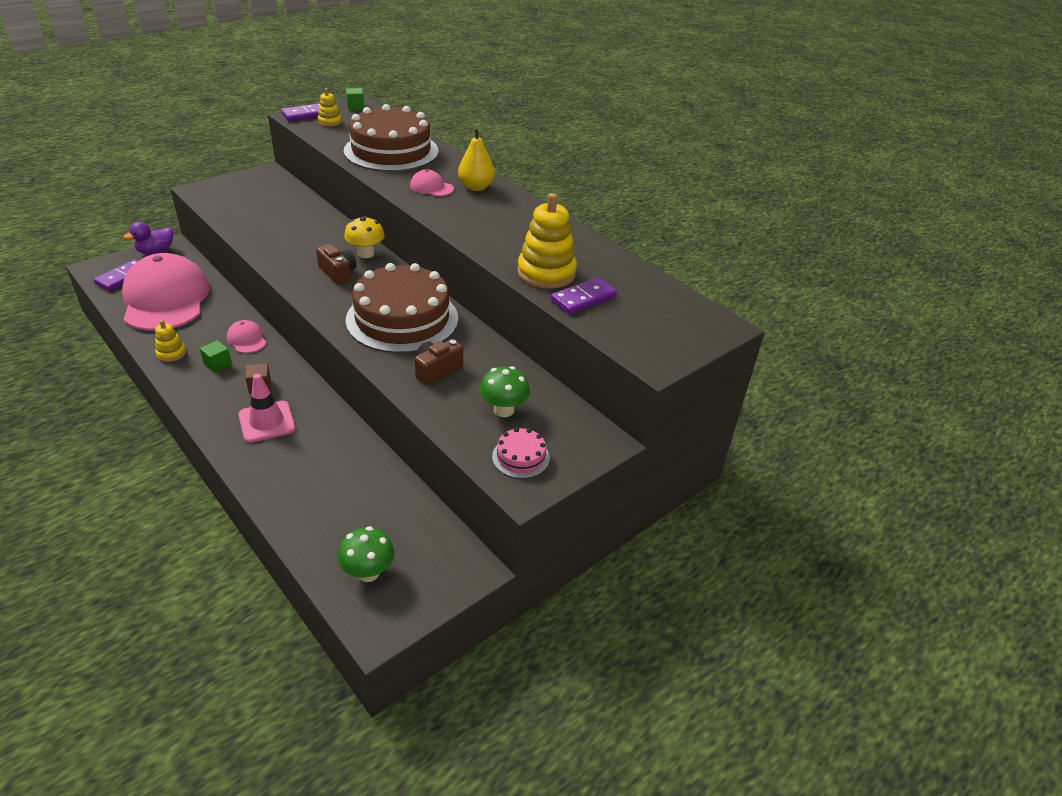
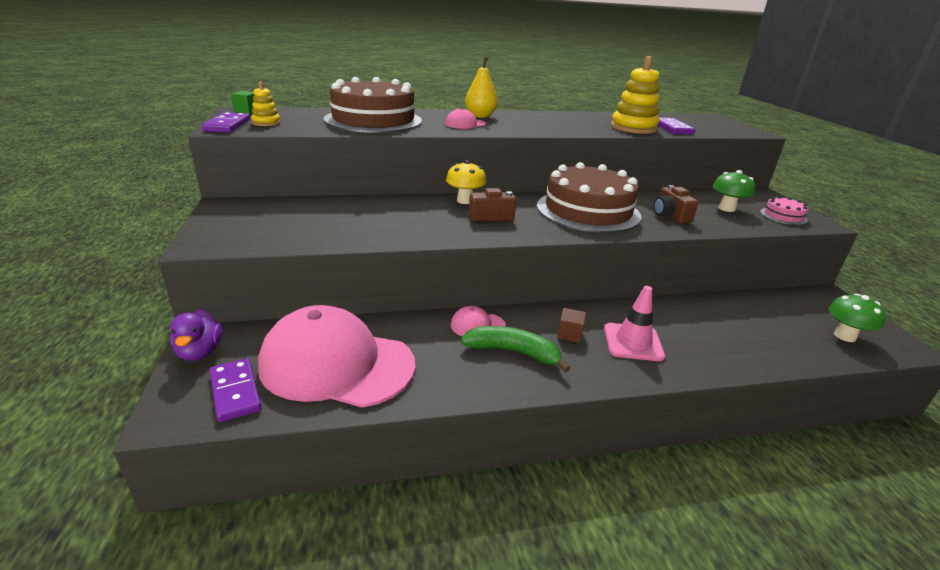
camera: 60 degrees left, 10 degrees down
yellow stacking toy [155,320,186,362] -> none
green cube [200,340,232,373] -> green banana [461,326,570,372]

